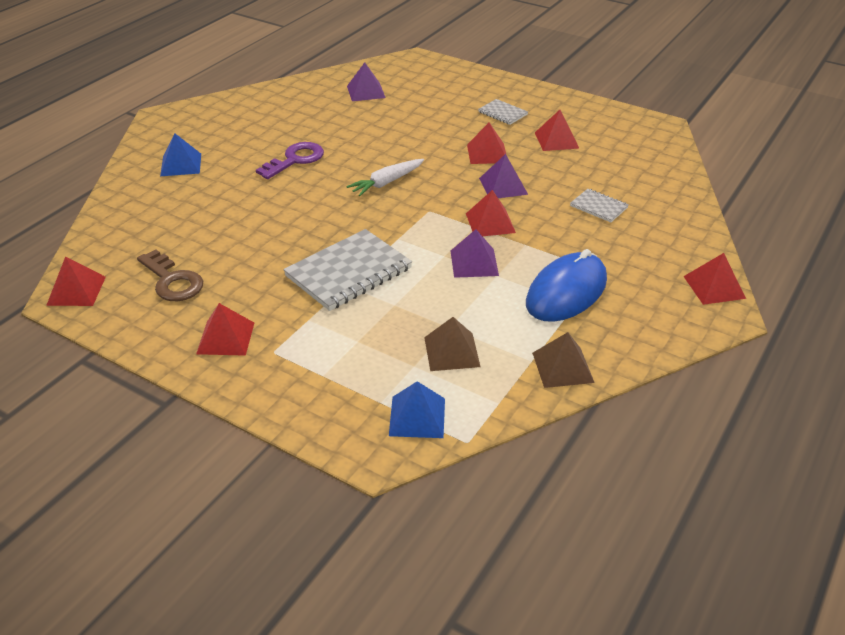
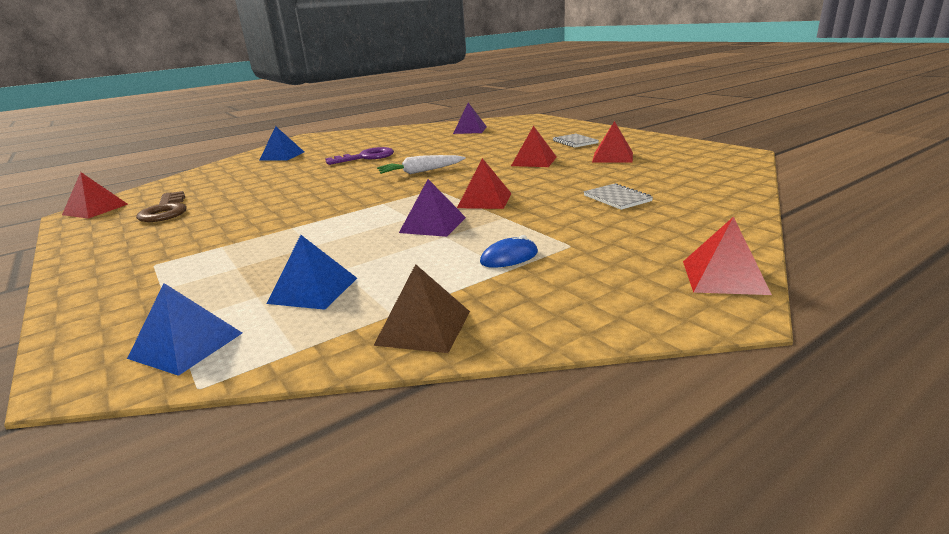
camera: 25 degrees right, 15 degrees down
red pyramid [196,303,254,356] -> none
grey notebook [283,229,412,311] -> none
brown pyramid [424,317,481,371] -> blue pyramid [266,235,357,310]
purple pyramid [479,154,528,198] -> none
blue mouse [526,249,607,322] -> blue mouse [480,235,538,268], size x0.44

